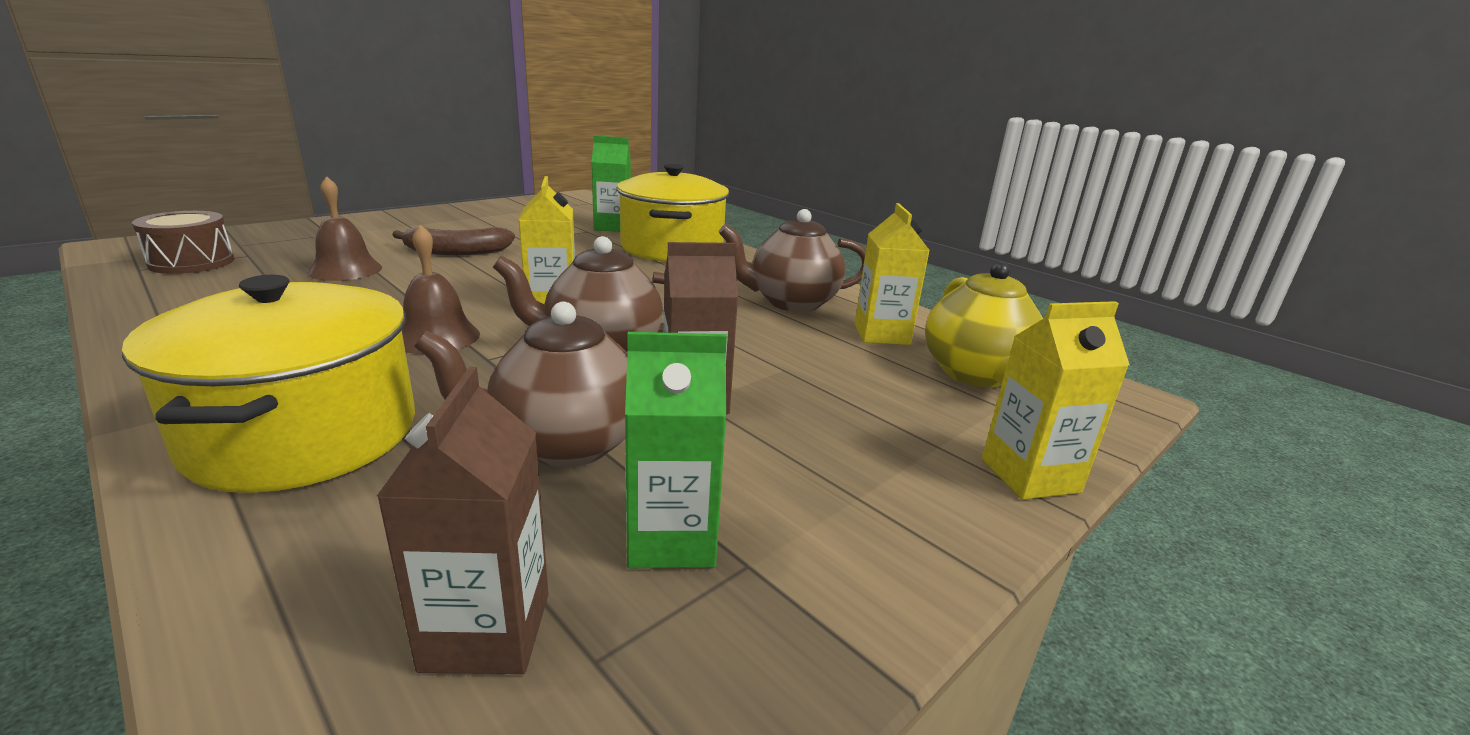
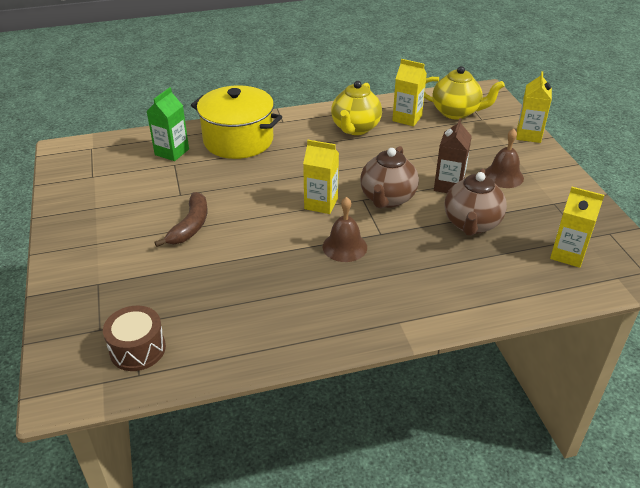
camera: 60 degrees left, 15 degrees up
yellow pot [122,275,415,493] -> none
brown bell [307,176,382,281] -> brown bell moved to [485,128,524,188]
brown carton [376,367,549,674] -> yellow carton [550,187,604,268]
green carton [625,332,727,568] -> none
brown teapot [719,209,866,312] -> yellow teapot [331,81,382,135]

